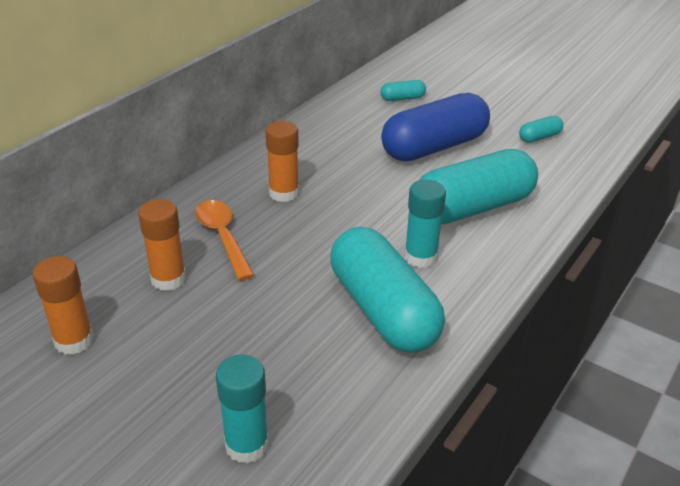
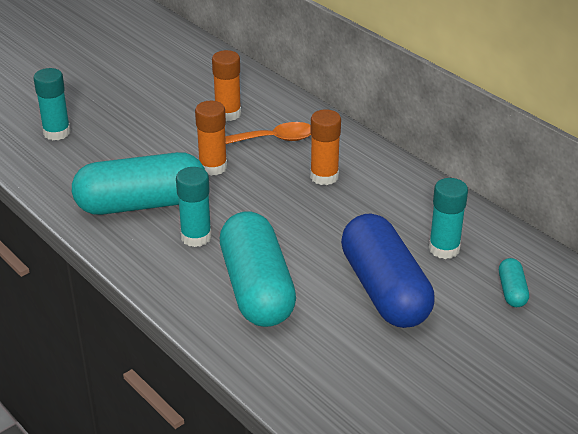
camera: 105 degrees right, 0 degrees up
orange glue stick [33,256,94,355] -> orange glue stick moved to [195,101,227,176]
turquoise capsule [519,116,564,143] -> none
none -> turquoise glue stick [429,178,468,259]

